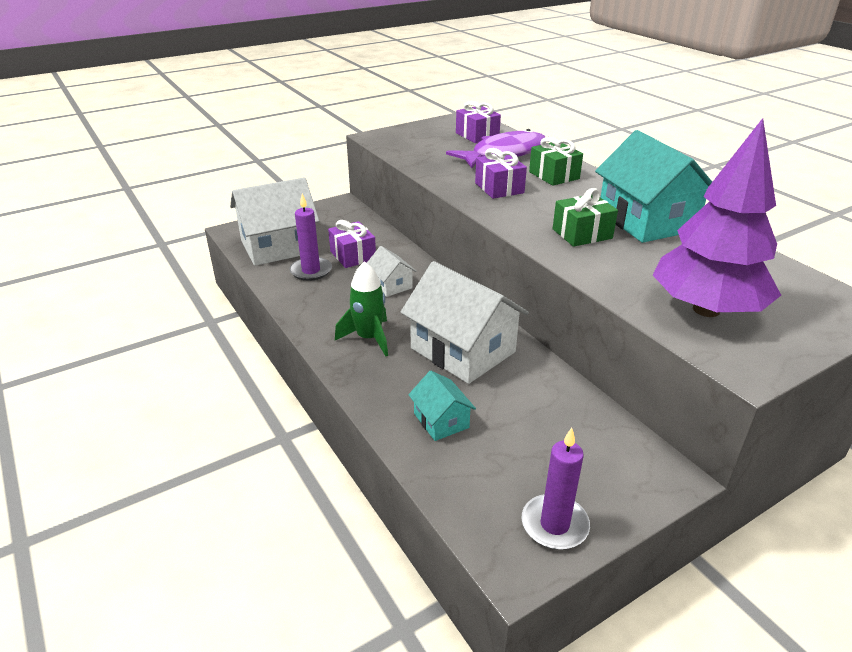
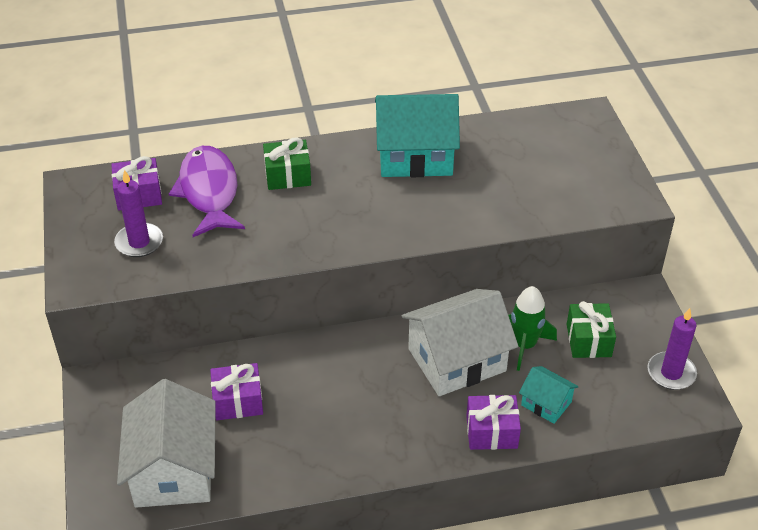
camera: 70 degrees left, 10 degrees up
purple candle [289,194,332,281] -> purple candle moved to [114,170,163,257]
green rocket [335,261,388,356] -> green rocket moved to [508,286,557,371]
white house [367,246,416,297] -> none
turquoise house [408,371,476,441] -> turquoise house turned 45 degrees clockwise [519,366,579,424]
purple gift [475,148,527,199] -> purple gift moved to [466,395,521,450]
green gift [553,188,618,247] -> green gift moved to [567,301,616,358]
purple tree [653,118,781,317] -> none

